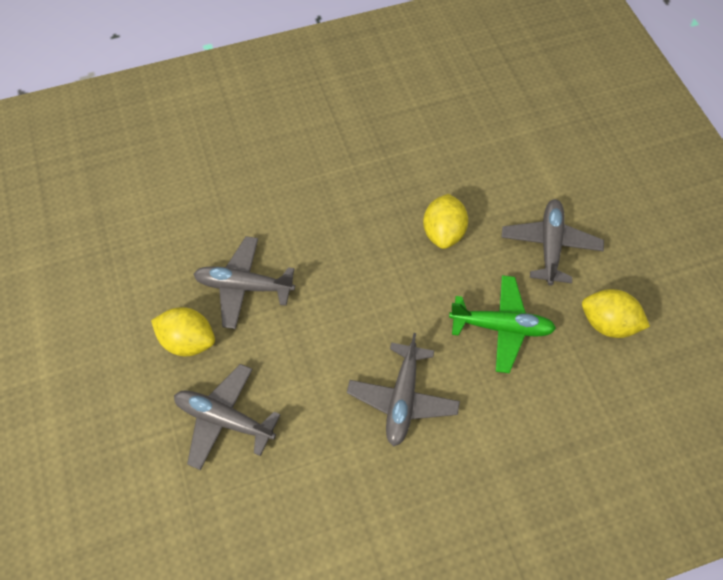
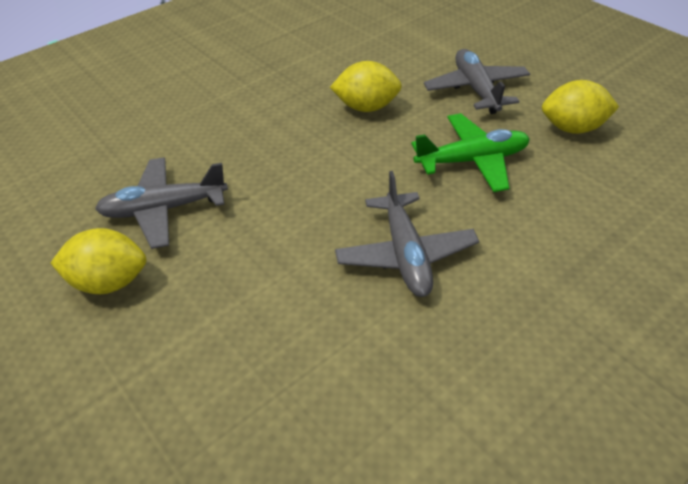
camera: 20 degrees left, 15 degrees down
grey plane [174,364,280,470] -> none
yellow lemon [423,194,468,249] -> yellow lemon turned 75 degrees counterclockwise [330,61,402,112]

